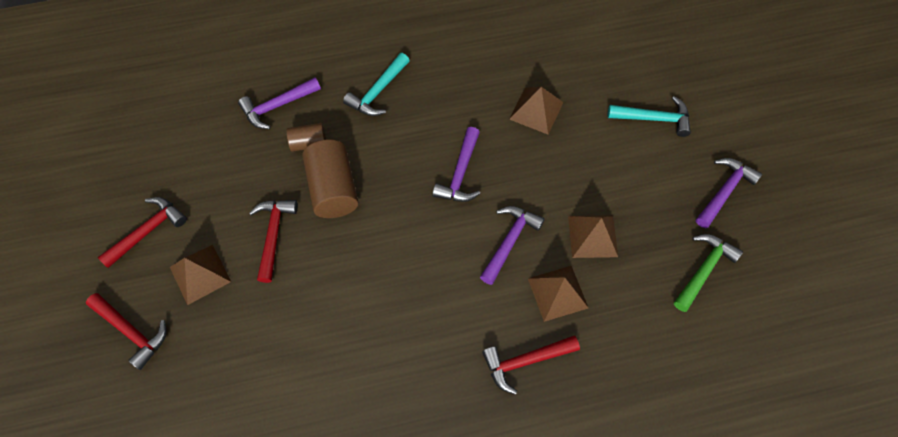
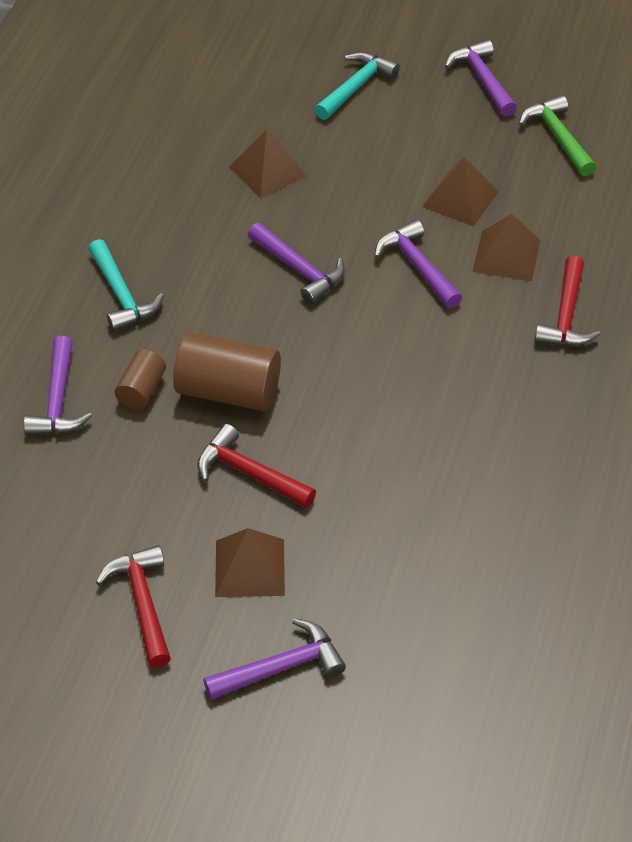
camera: 60 degrees left, 15 degrees down
red hammer [86,293,167,370] -> purple hammer [203,618,346,700]

